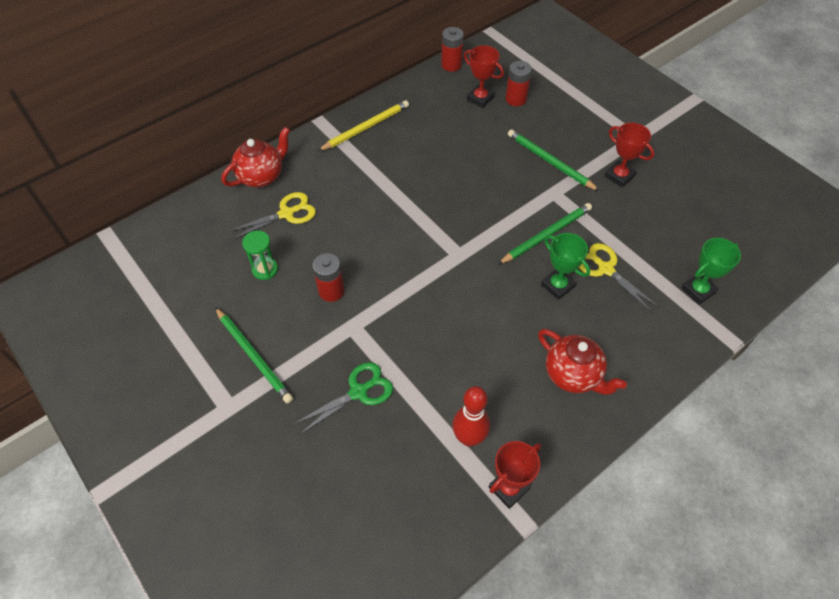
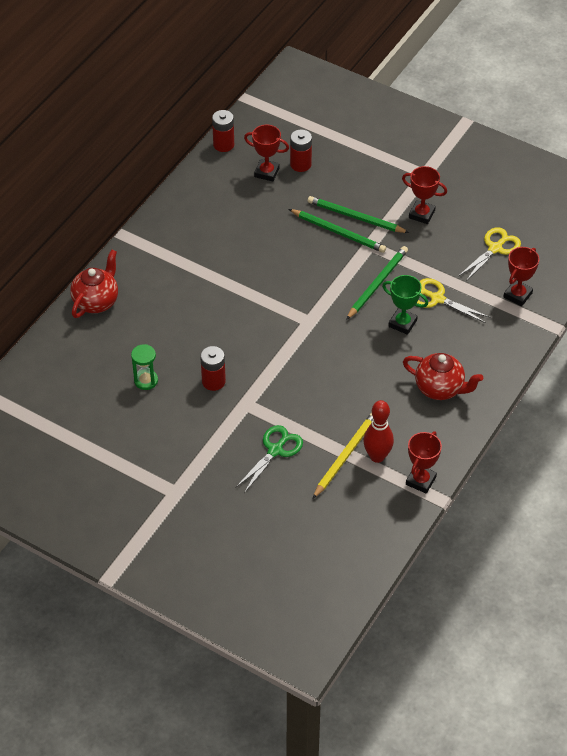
camera: 20 degrees left, 5 degrees down
green pencil [215,307,293,404] -> green pencil moved to [289,209,386,253]
yellow scissors [228,192,316,240] -> yellow scissors moved to [459,227,521,281]
yellow pencil [318,100,409,151] -> yellow pencil moved to [312,412,373,499]
green trophy [681,238,741,305] -> red trophy [503,247,539,306]

